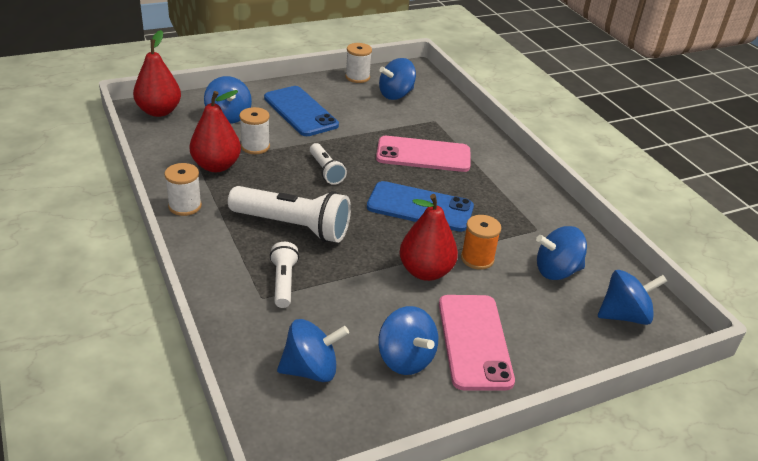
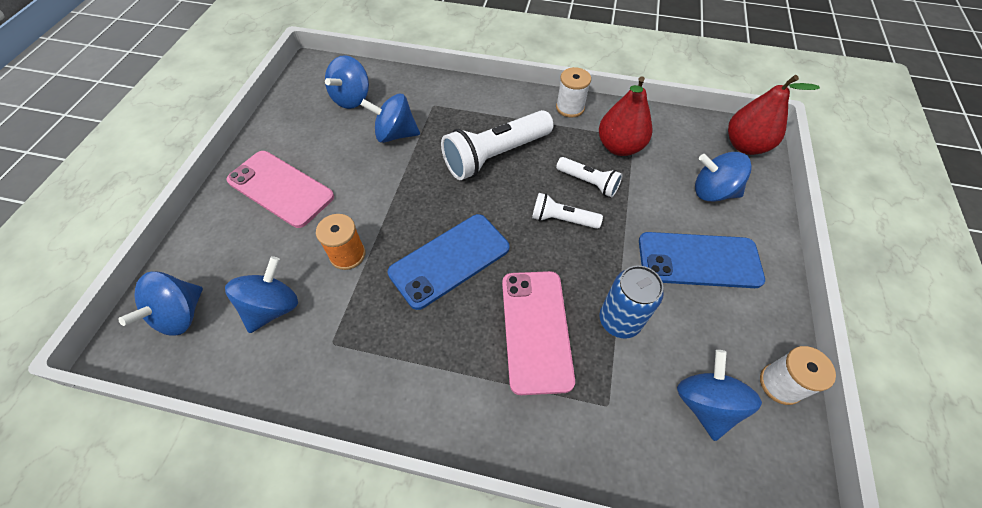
camera: 130 degrees right, 20 degrees up
white spool [239,107,270,154] -> none
white flashlight [270,242,299,308] -> white flashlight moved to [556,157,623,197]
pink phone [376,136,471,172] -> pink phone turned 45 degrees counterclockwise [502,271,575,395]
blue spinning top [378,306,438,375] -> blue spinning top moved to [361,93,420,143]
red pear [399,194,458,281] -> none
none -> blue can [599,266,664,338]

